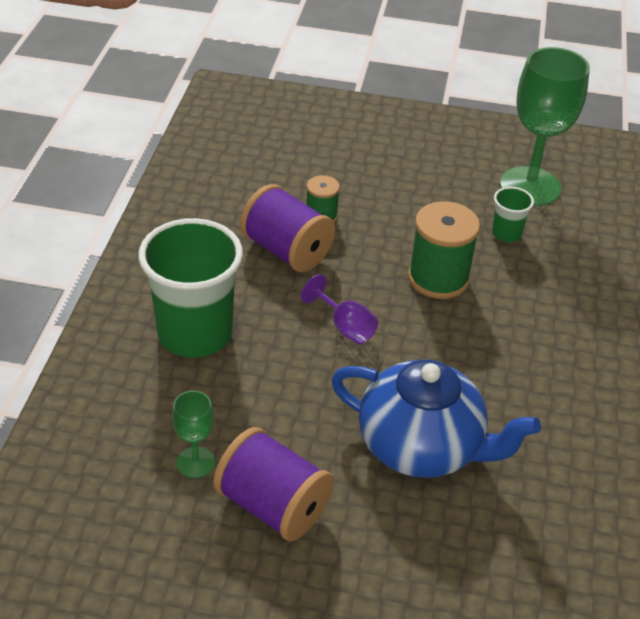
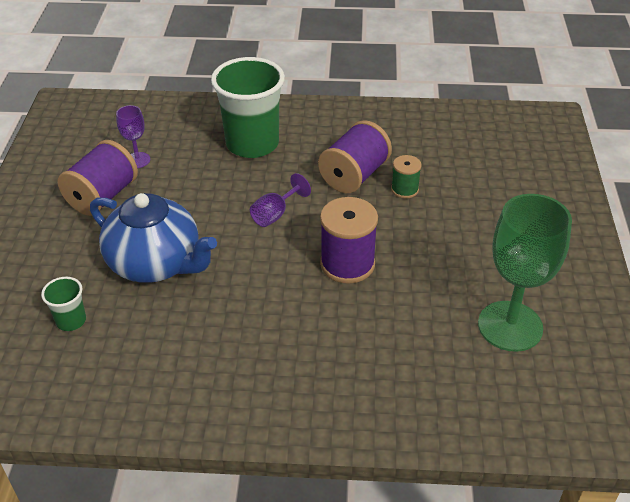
camera: 85 degrees right, 0 degrees up
green goblet [172,390,215,478] -> purple goblet [116,105,150,168]
blue teapot [331,360,541,478] -> blue teapot turned 75 degrees counterclockwise [90,193,217,283]
green spool [408,201,480,299] -> purple spool [320,197,378,284]
green cup [492,187,534,242] -> green cup moved to [41,277,86,331]

